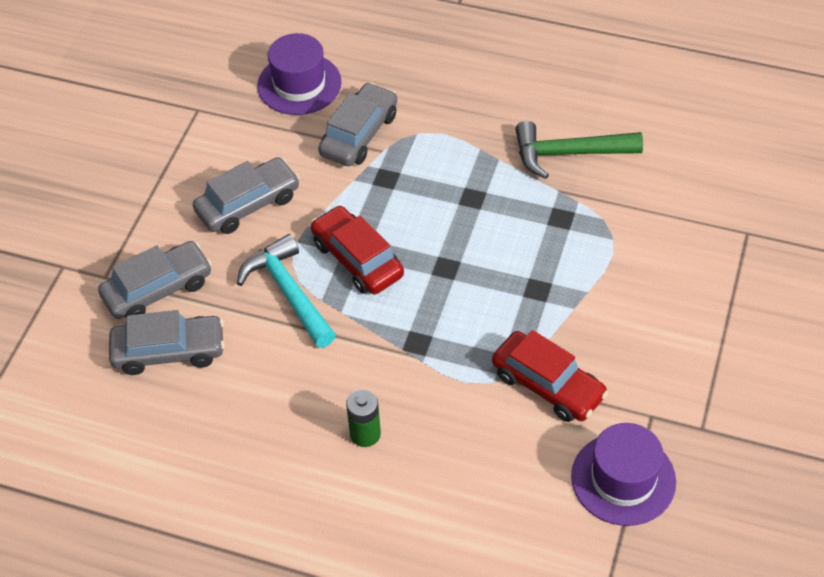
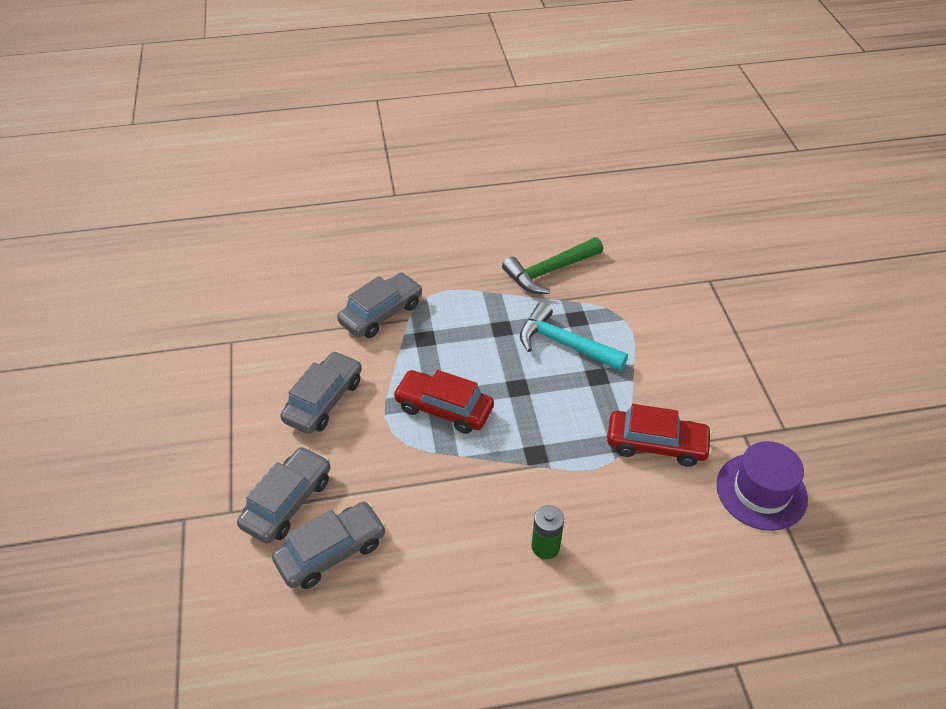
camera: 30 degrees left, 5 degrees down
turquoise hammer [237,234,336,348] -> turquoise hammer moved to [520,302,628,371]
purple hat [257,33,342,115] -> none
grey car [318,82,397,166] -> grey car turned 45 degrees clockwise [337,273,423,338]

